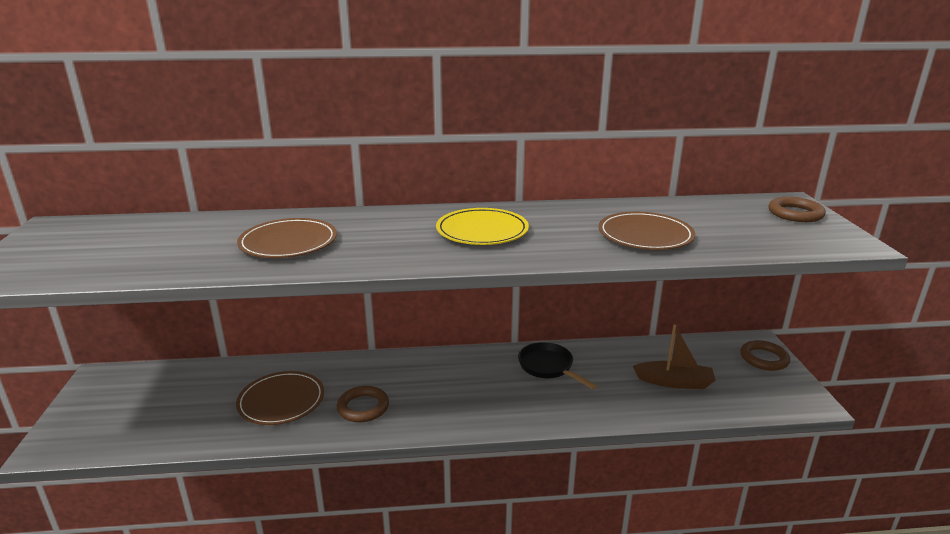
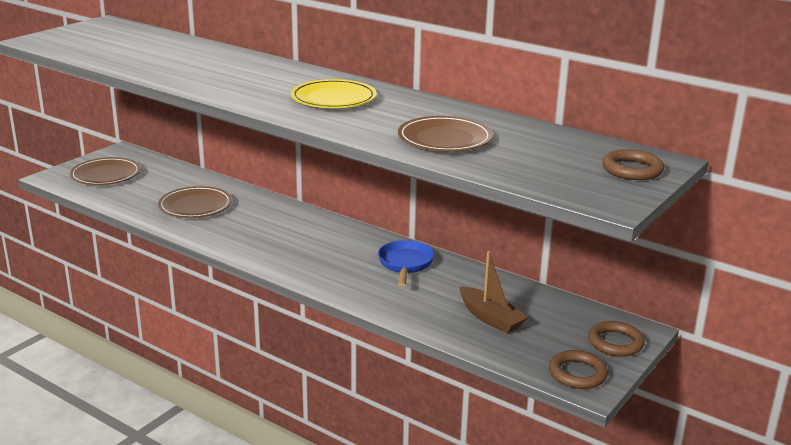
camera: 40 degrees right, 0 degrees up
brown plate [237,218,337,258] -> brown plate moved to [70,157,140,185]
brown ring [337,386,389,422] -> brown ring moved to [549,350,608,389]
black pan [518,342,597,389] -> blue pan [378,240,434,286]

